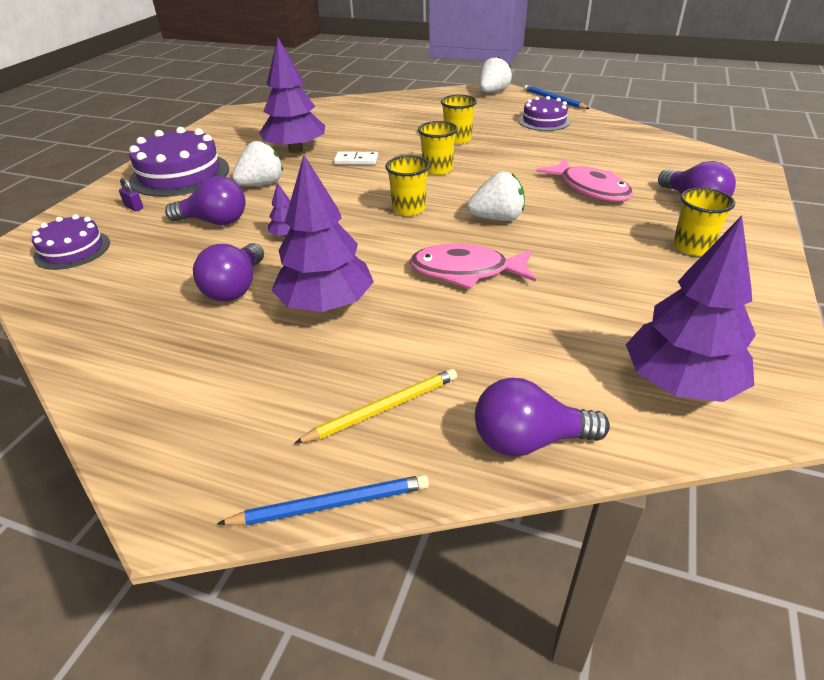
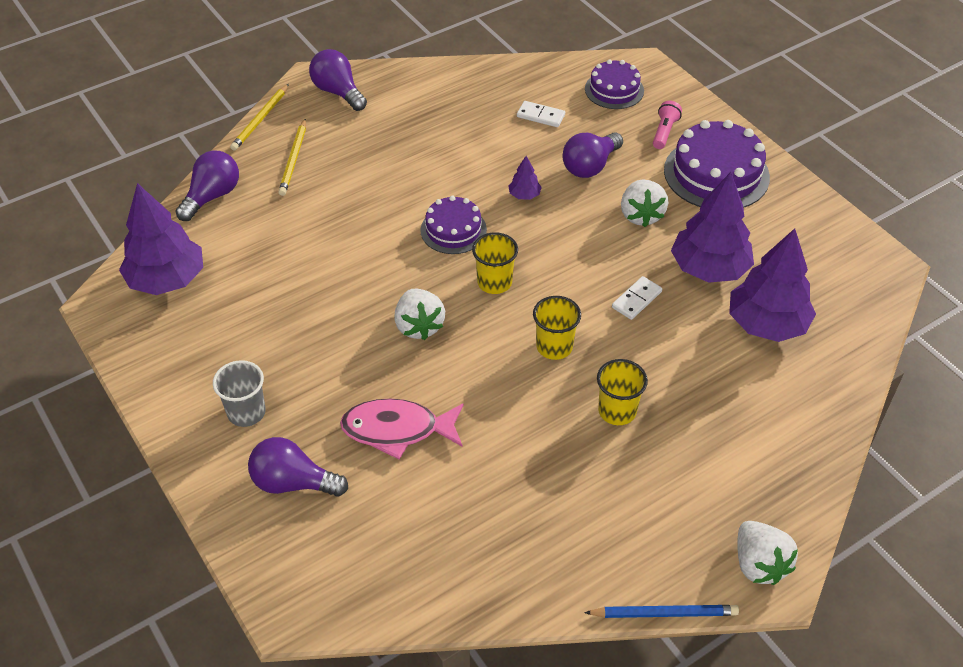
camera: 125 degrees right, 10 degrees up
purple padlock [119,178,143,211] -> pink flashlight [653,101,682,149]
purple light bulb [193,243,264,301] -> purple light bulb moved to [309,49,367,111]
blue pencil [217,475,429,525] -> yellow pencil [230,84,289,151]
purple tree [271,155,374,312] -> purple tree moved to [729,229,816,342]
pink fish [409,244,536,289] -> none
white strawberry [467,172,525,221] -> white strawberry turned 45 degrees counterclockwise [394,289,445,340]
purple cake [519,96,571,131] -> purple cake moved to [420,195,487,254]
yellow cup [673,188,735,256] -> grey cup [213,360,266,427]
none -> white domino [517,101,565,127]

